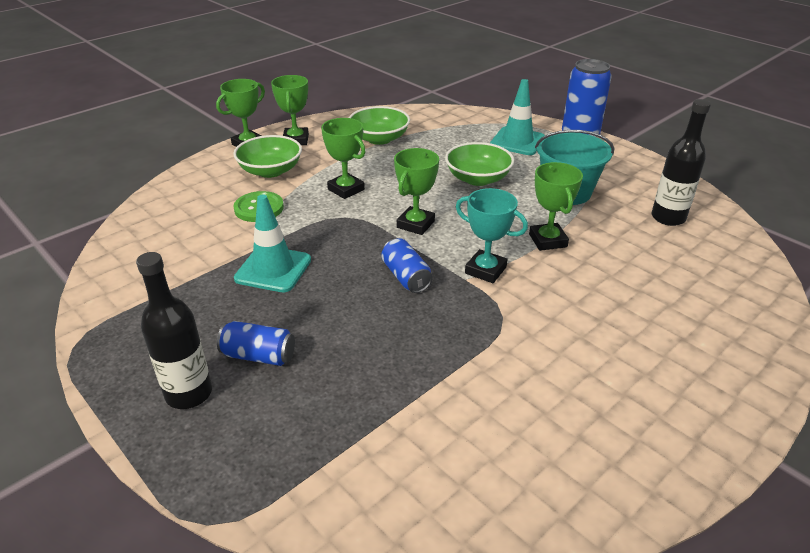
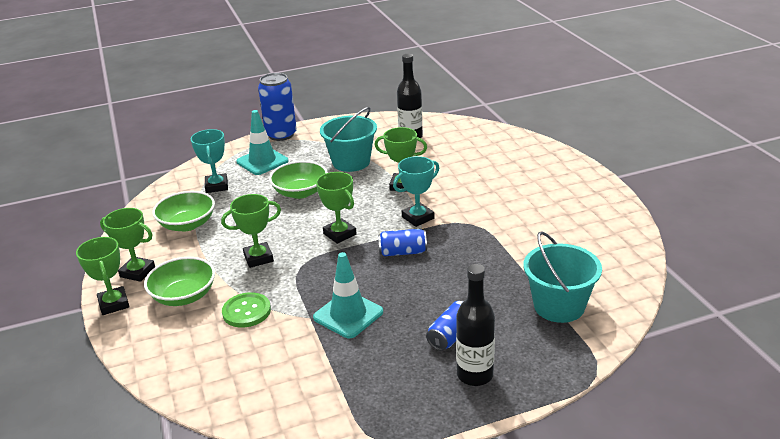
camera: 65 degrees left, 5 degrees down
none -> turquoise trophy [191,129,228,193]
none -> turquoise bucket [523,232,602,323]

